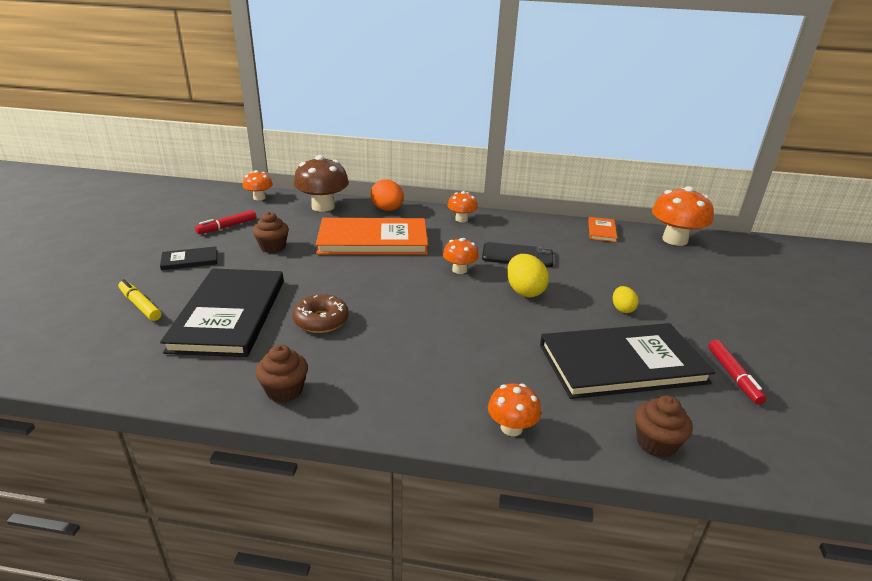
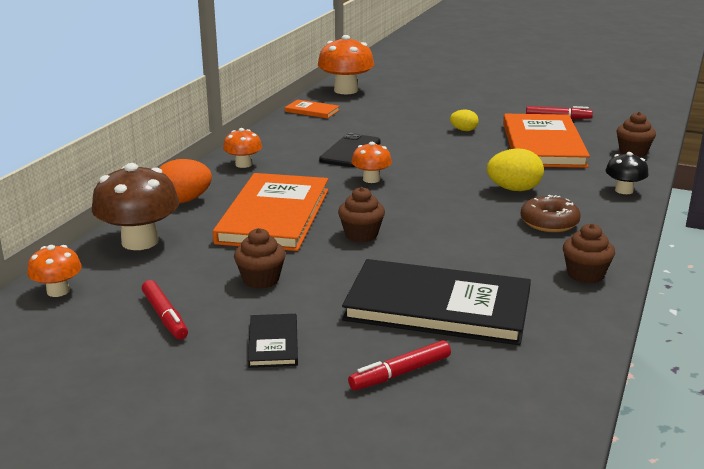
camera: 75 degrees left, 5 degrees down
yellow marker [118,279,161,321] -> red marker [348,340,451,390]
brown donut [293,294,349,333] -> brown donut moved to [521,195,581,232]
orange mushroom [488,384,541,436] -> black mushroom [606,152,649,194]
yellow egg [507,254,549,297] -> yellow egg moved to [487,148,544,191]
black book [540,323,715,399] -> orange book [503,114,590,168]
none -> brown cupcake [338,187,385,242]

